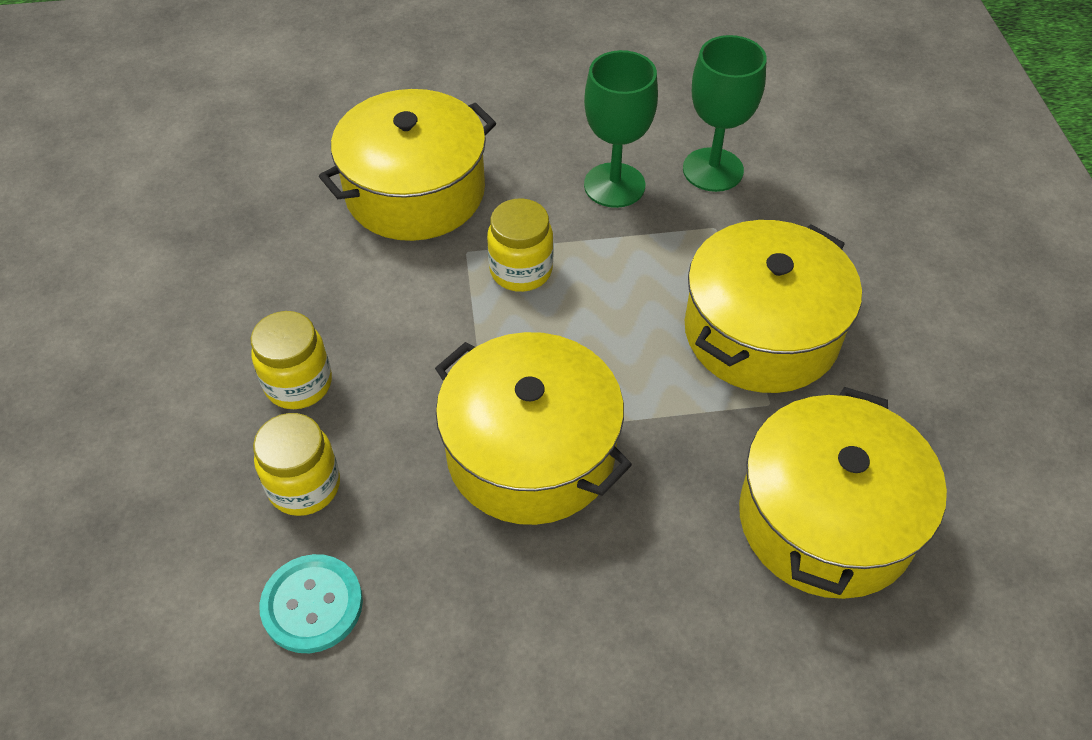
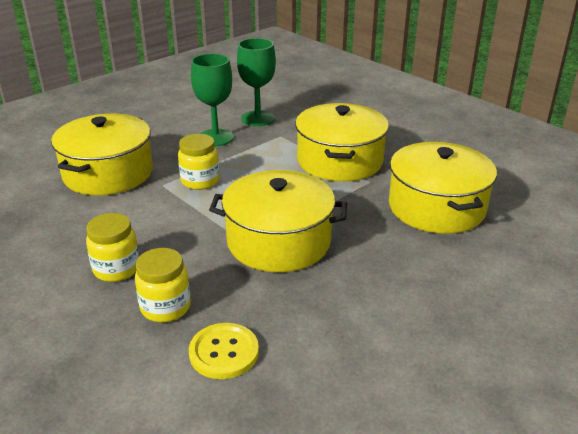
camera: 35 degrees left, 20 degrees down
turquoise button [259,554,363,653] -> yellow button [189,323,259,379]

